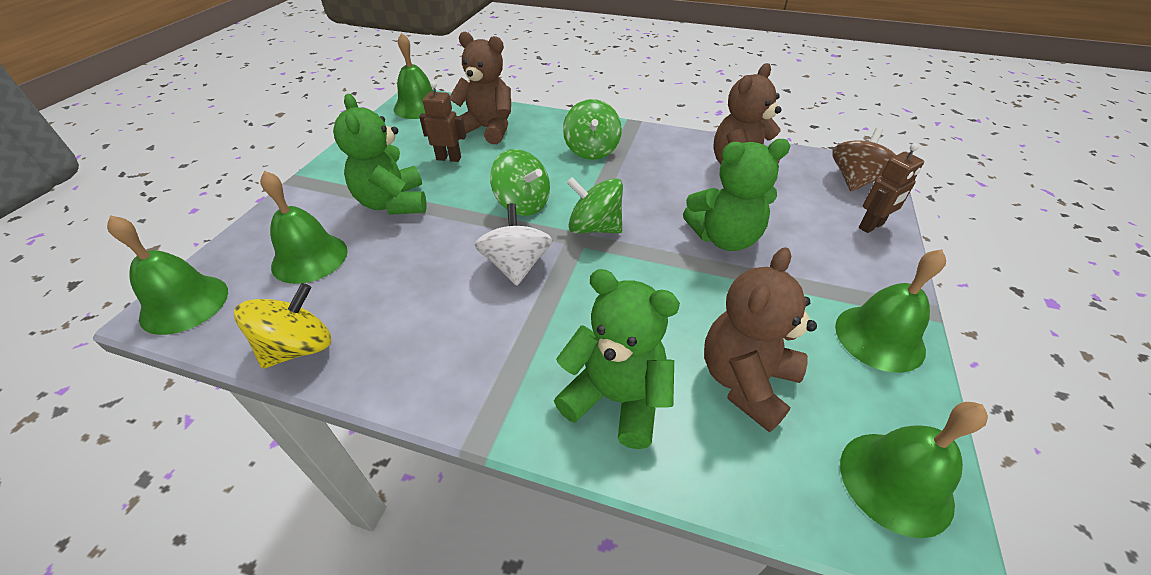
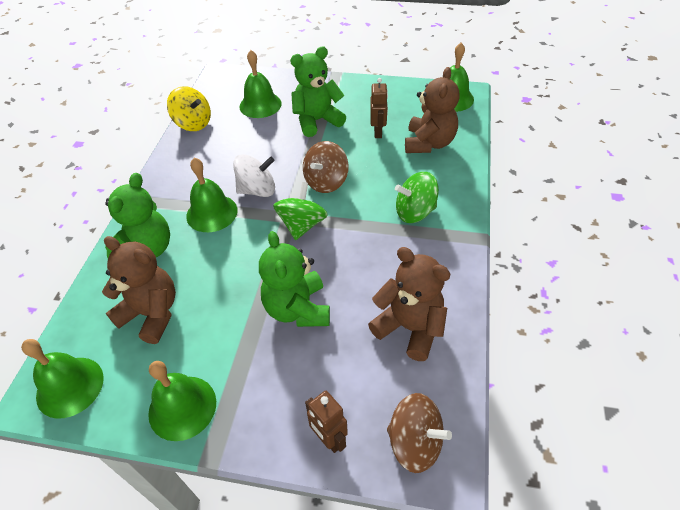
camera: 85 degrees right, 5 degrees up
green bell [107,215,228,335] -> green bell moved to [186,158,238,232]
green spinning top [490,149,550,216] -> brown spinning top [303,141,349,193]

